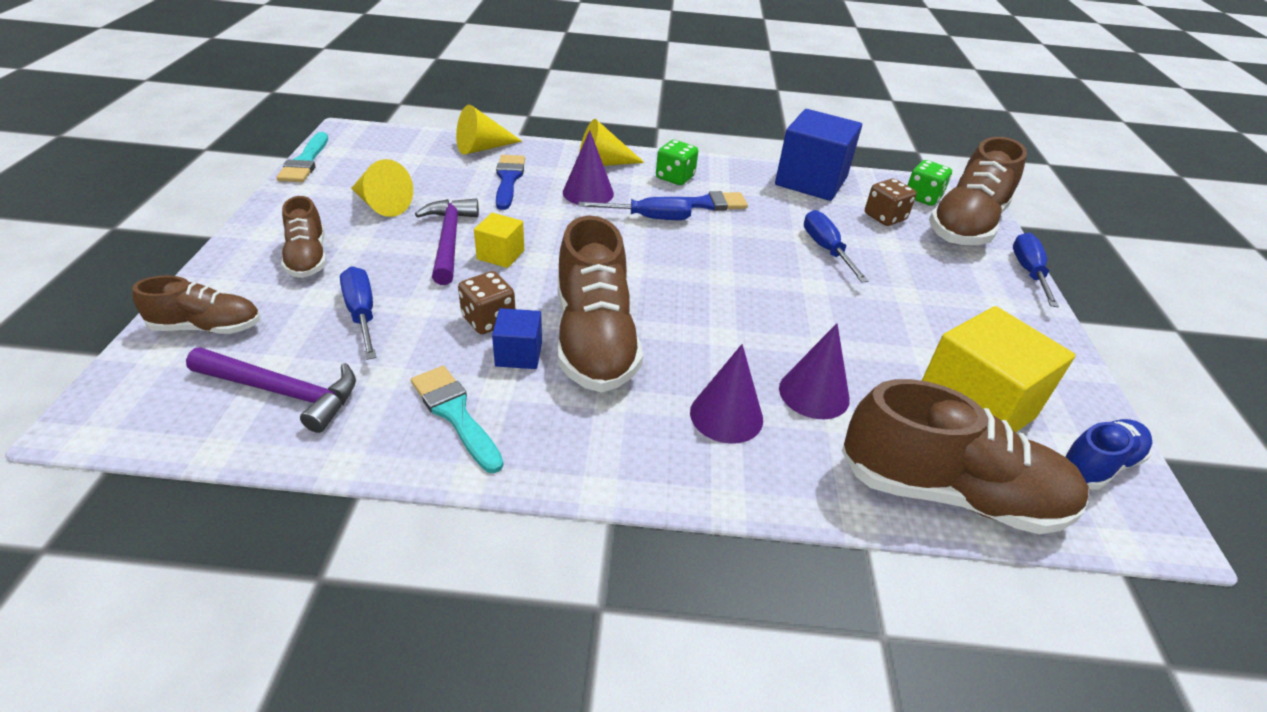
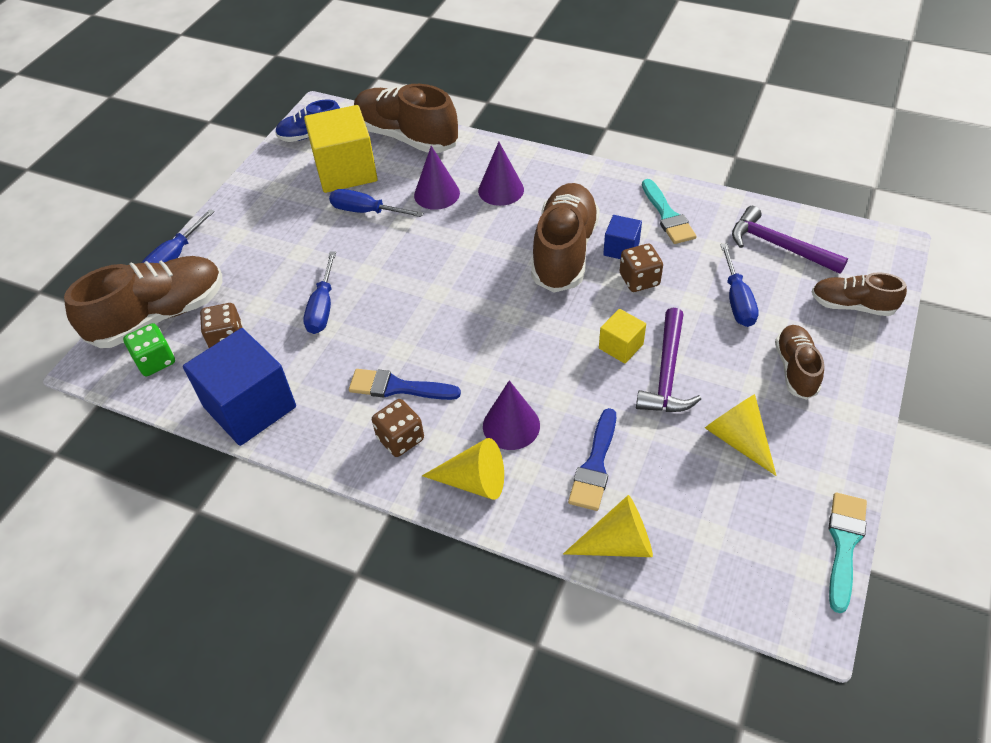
camera: 155 degrees left, 10 degrees up
blue screwdriver [578,197,692,220] -> blue screwdriver moved to [329,189,423,217]
green dice [656,140,698,185] -> brown dice [372,399,424,457]

